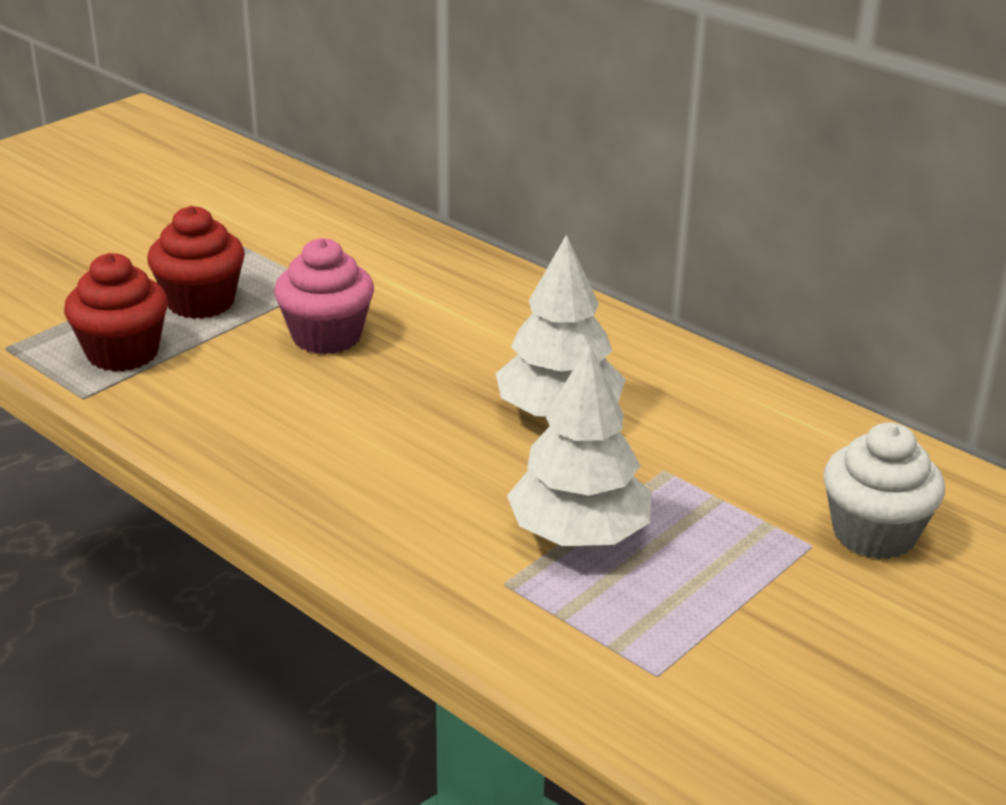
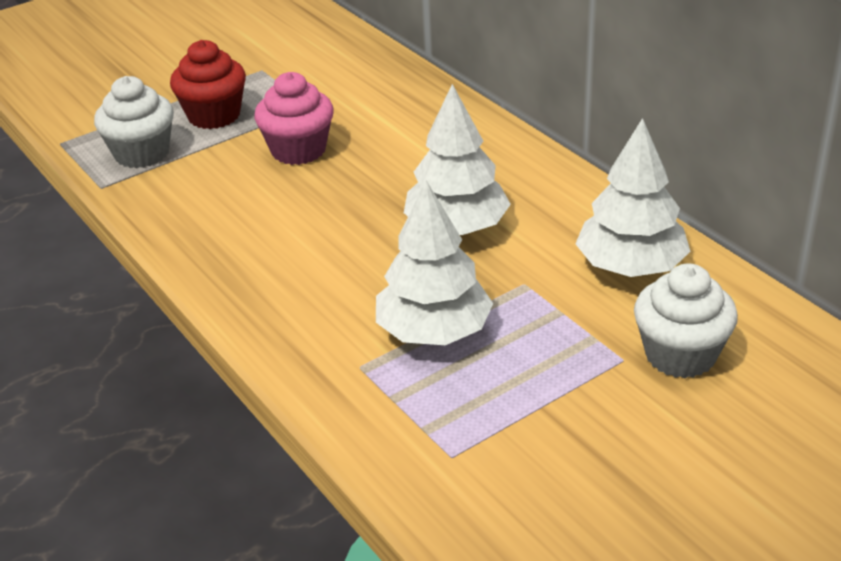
camera: 15 degrees right, 5 degrees up
red cupcake [64,253,168,372] -> white cupcake [94,76,174,168]
none -> white tree [575,118,690,277]

